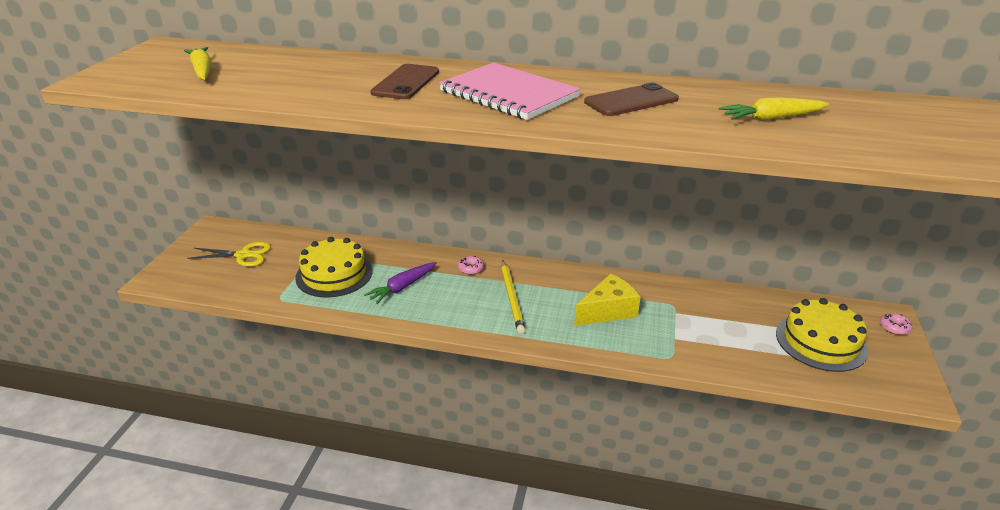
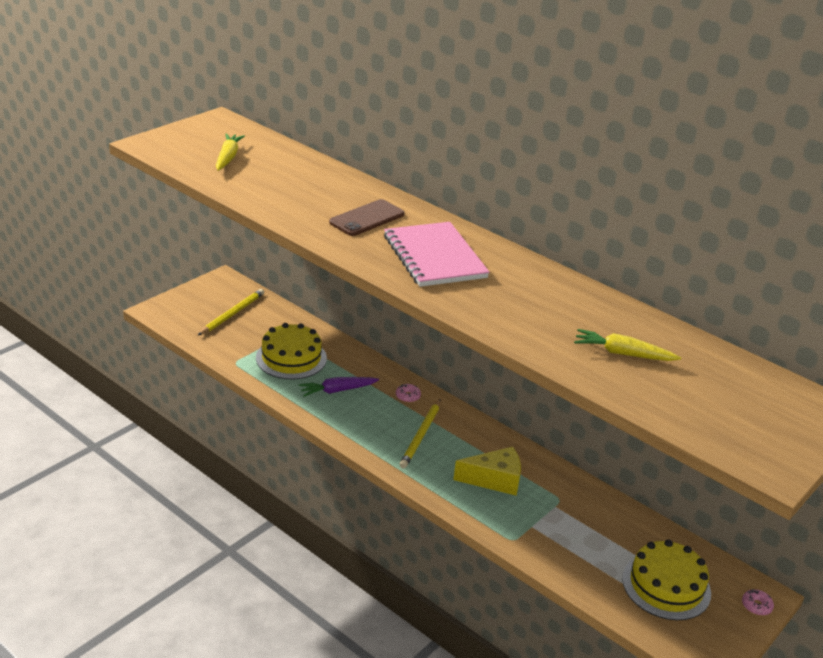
camera: 25 degrees right, 0 degrees up
yellow scissors [187,242,271,267] -> yellow pencil [198,289,264,335]
brown phone [584,83,679,116] -> none

